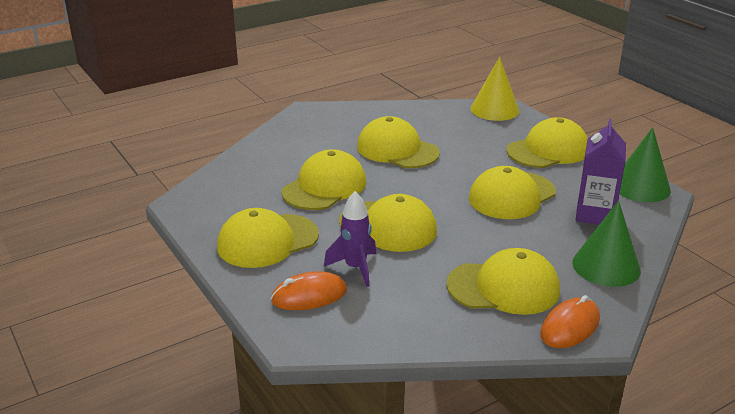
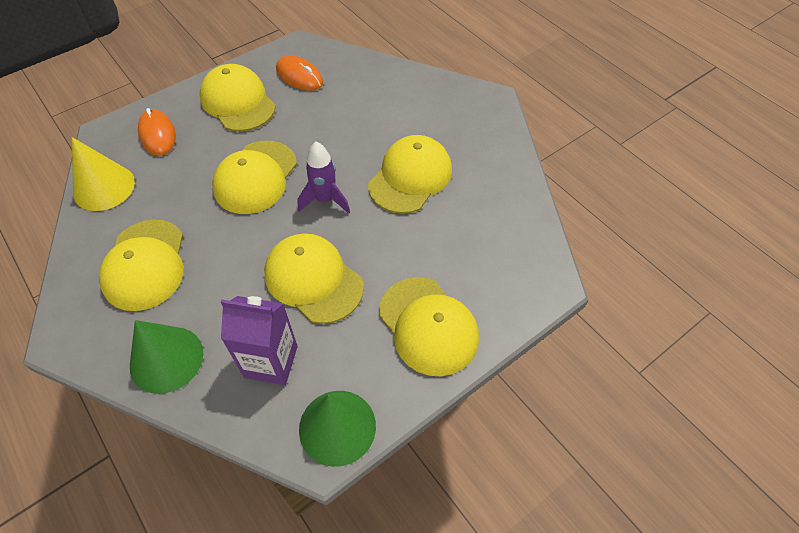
camera: 85 degrees right, 25 degrees up
yellow cap [282,149,366,210] -> none
purple rocket [324,191,376,287] -> purple rocket moved to [297,141,350,214]
yellow cone [470,57,520,121] -> yellow cone moved to [72,137,135,211]
orange mouse [540,295,600,348] -> orange mouse moved to [276,55,323,91]

